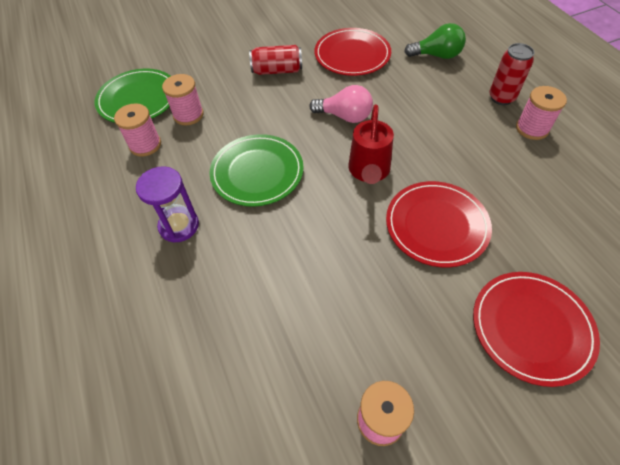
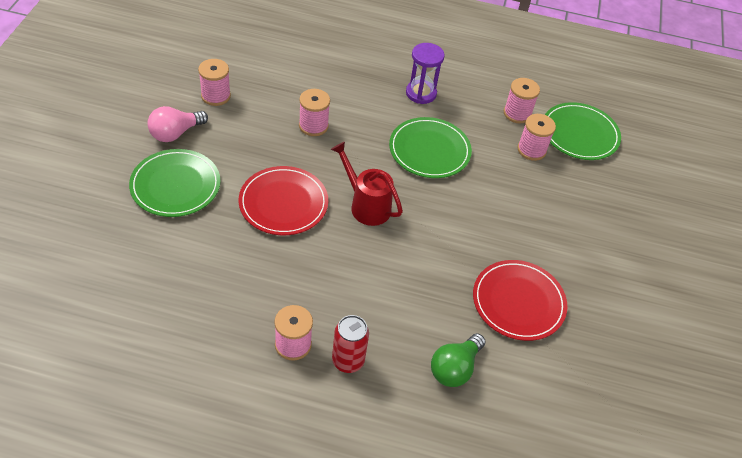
camera: 120 degrees right, 5 degrees down
red can [249,45,302,75] -> none
pink light bulb [309,85,373,123] -> pink light bulb moved to [148,106,208,142]
red plate [473,272,600,387] -> green plate [129,149,221,217]
none -> pink spool [299,89,330,136]

